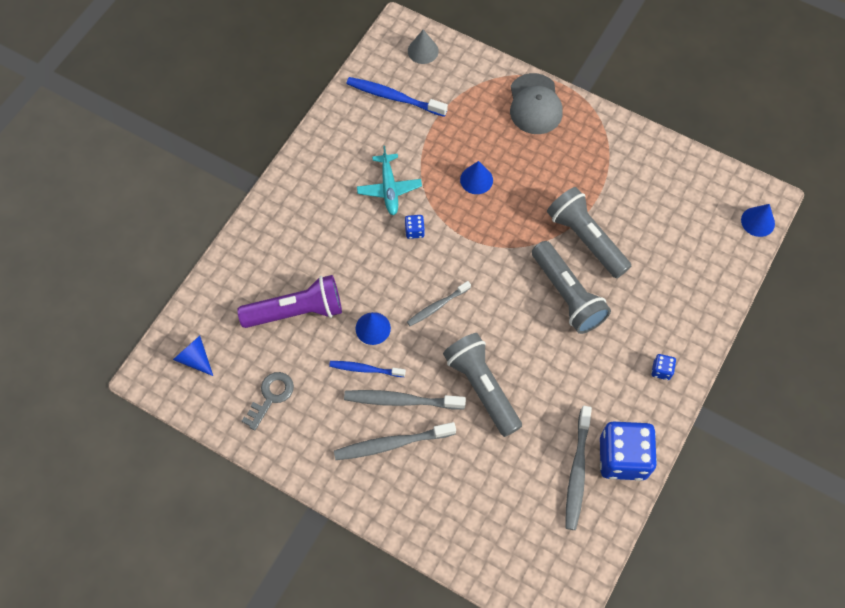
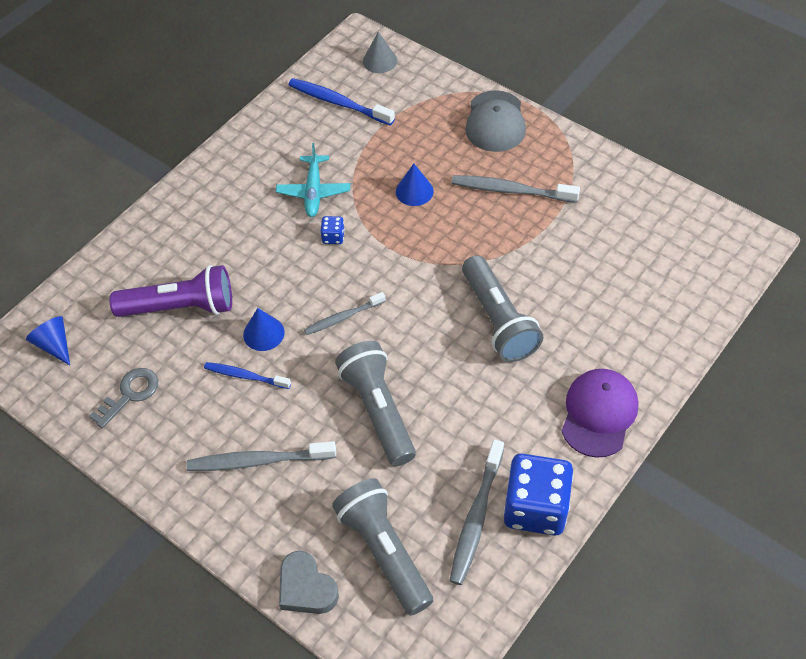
camera: 10 degrees right, 10 degrees down
grey toothbrush [344,390,466,410] -> grey toothbrush moved to [452,175,580,203]
grey flashlight [547,187,631,278] -> grey flashlight moved to [332,478,433,616]
blue dice [651,354,676,380] -> purple cap [561,369,638,458]
blue cone [741,204,775,237] -> none
none -> grey heart [279,551,339,614]

